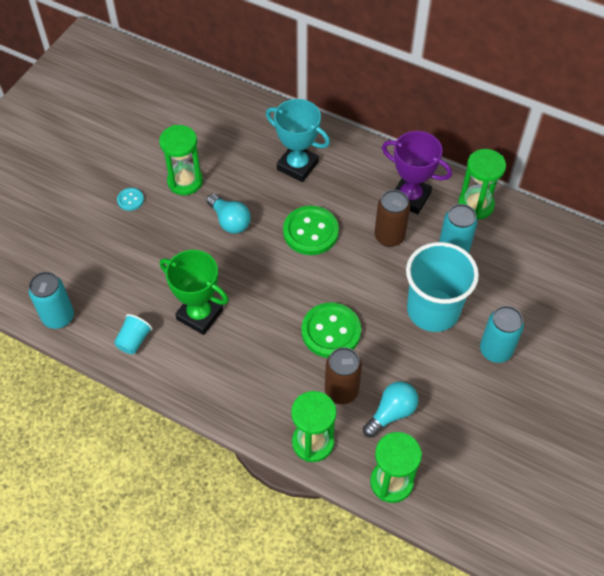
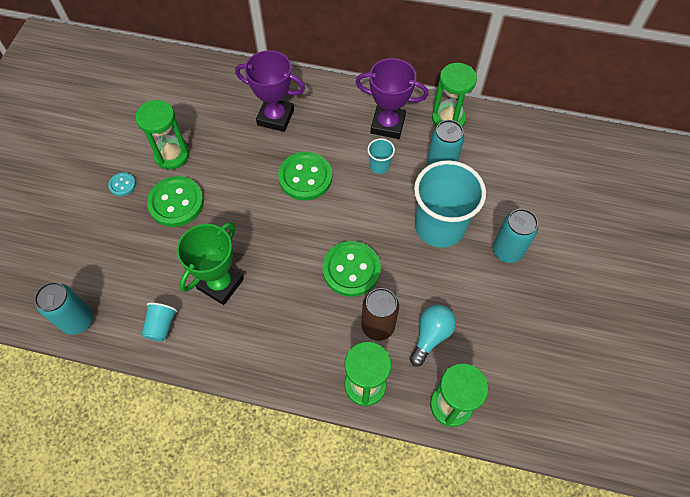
camera: 15 degrees left, 5 degrees up
green trophy [160,250,229,335] -> green trophy turned 75 degrees counterclockwise [176,222,244,305]
turquoise light bulb [207,194,251,234] -> none
turquoise trophy [266,99,330,182] -> purple trophy [235,50,305,132]
brown can [374,190,410,247] -> turquoise cup [368,138,395,174]
none -> green button [147,176,204,227]

